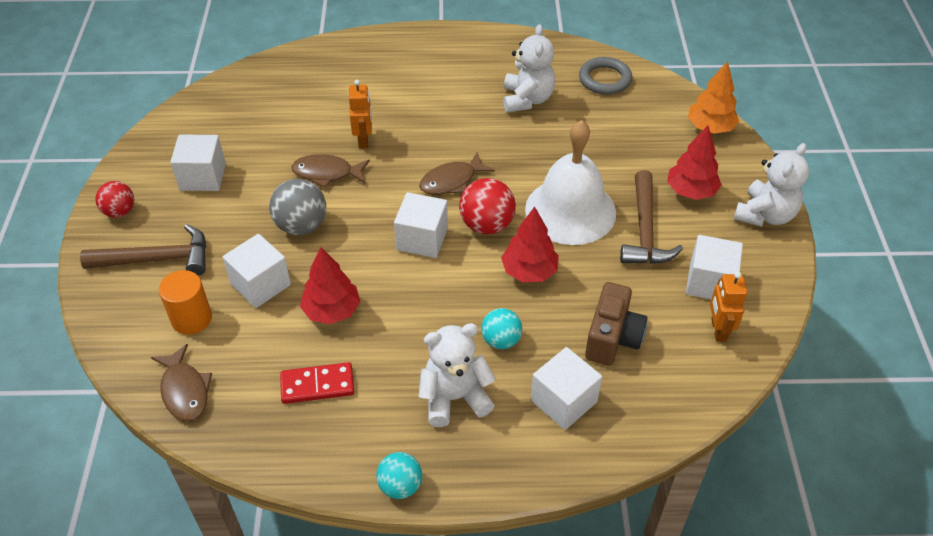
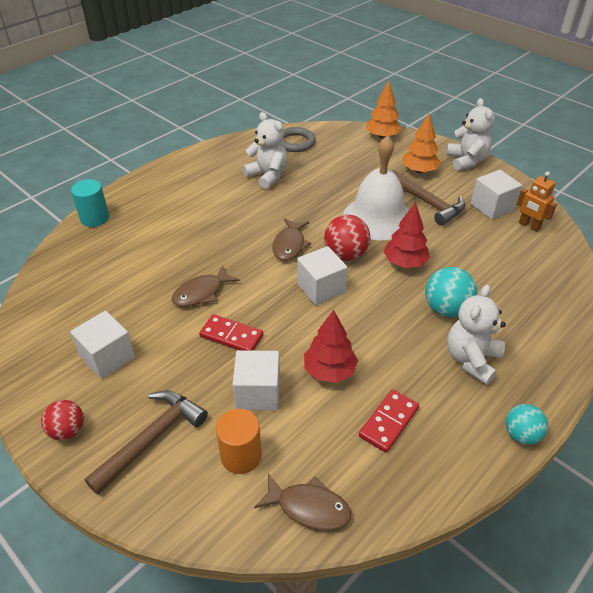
camera: 45 degrees left, 5 degrees down
grey ball [269,179,326,235] -> red domino [199,314,263,351]
orange robot [349,80,372,149] -> none
turquoise ball [481,308,522,349] -> turquoise ball [425,267,477,317], size x1.51
white cube [531,347,602,430] -> none
brown camera [585,282,647,365] -> none
red tree [667,126,722,200] -> orange tree [402,114,441,173]
none -> turquoise cylinder [71,179,109,227]

